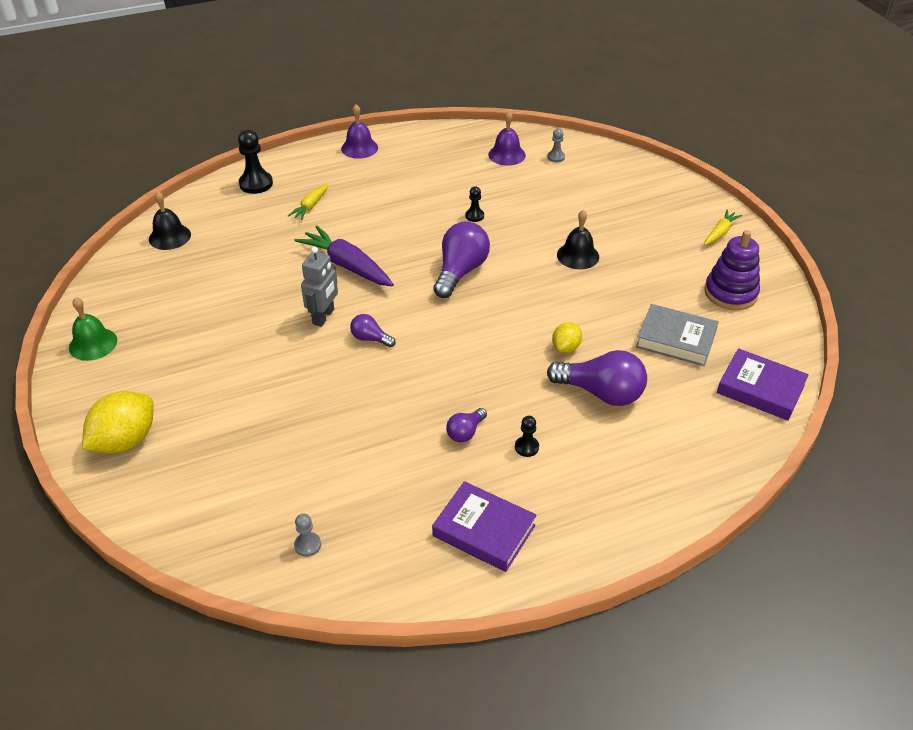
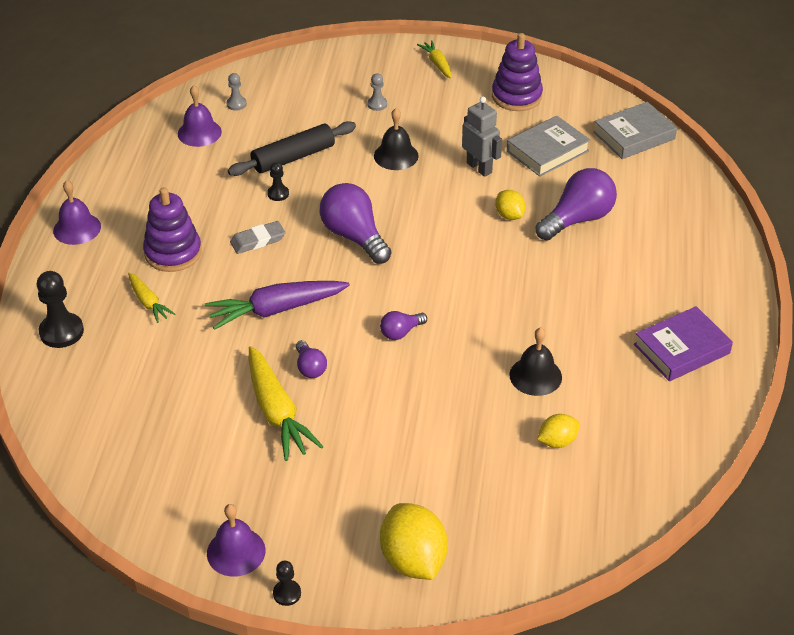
camera: 60 degrees left, 0 degrees up
green bell [69,297,117,361] -> purple bell [207,504,266,577]
black bell [149,191,191,250] -> black bell moved to [509,327,562,396]
grey pawn [294,514,321,557] -> grey pawn moved to [367,73,387,111]
grey robot [301,247,338,327] -> grey robot moved to [462,96,502,177]
purple light bulb [446,408,487,442] -> purple light bulb moved to [296,340,327,378]
black pawn [515,416,539,457] -> black pawn moved to [273,561,301,606]
purple book [717,348,809,421] -> grey book [593,102,677,159]
none -> purple stacking toy [143,187,202,272]
none -> black rolling pin [228,121,356,176]
none -> grey eraser [230,221,285,254]
none -> yellow carrot [249,346,324,461]
none -> yellow lemon [537,414,580,448]

